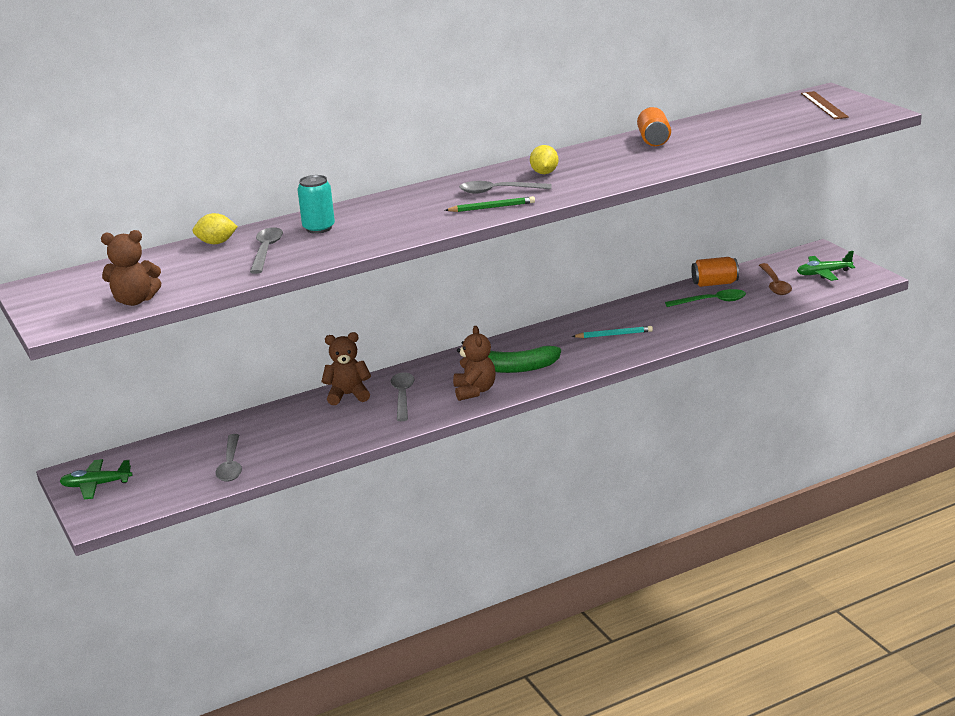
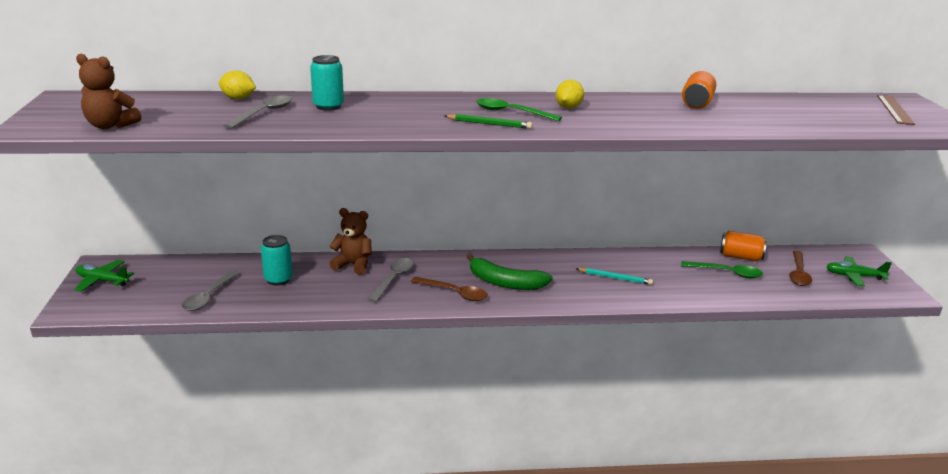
camera: 20 degrees right, 0 degrees up
brown teddy bear [453,326,496,401] -> brown spoon [411,277,488,301]
grey spoon [459,181,552,194] -> green spoon [476,98,562,121]
none -> turquoise can [261,235,293,285]

